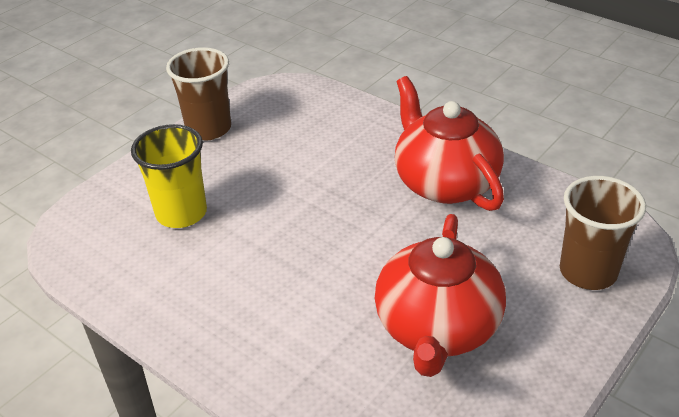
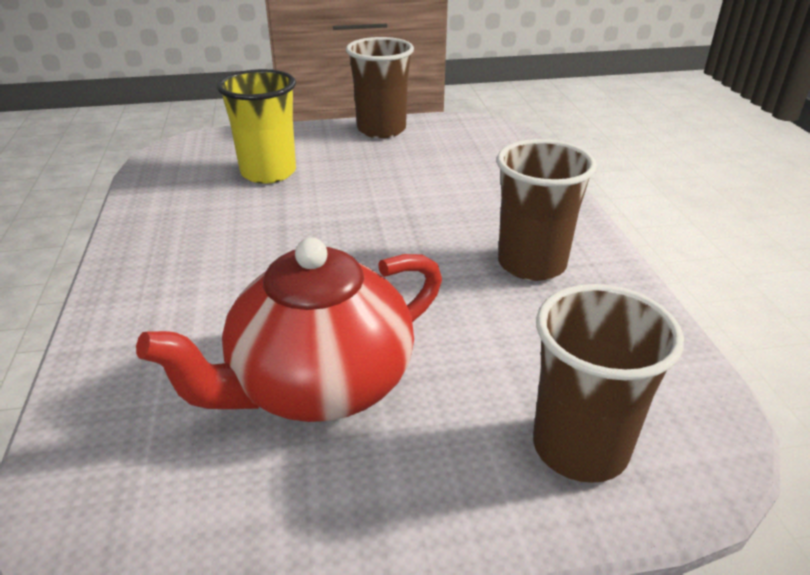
camera: 40 degrees right, 5 degrees down
red teapot [395,76,504,211] -> brown cup [497,139,597,281]

